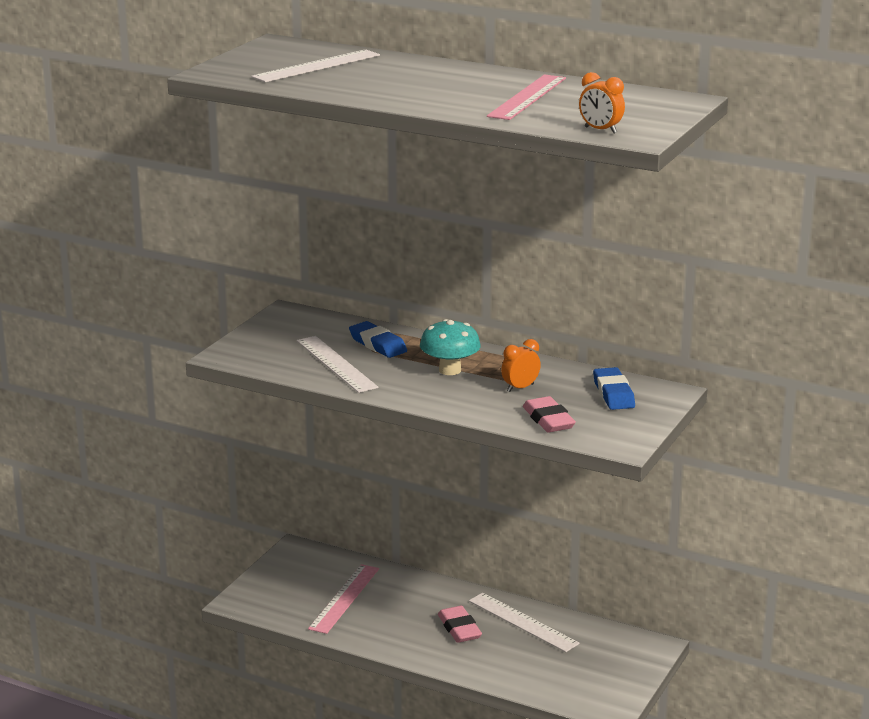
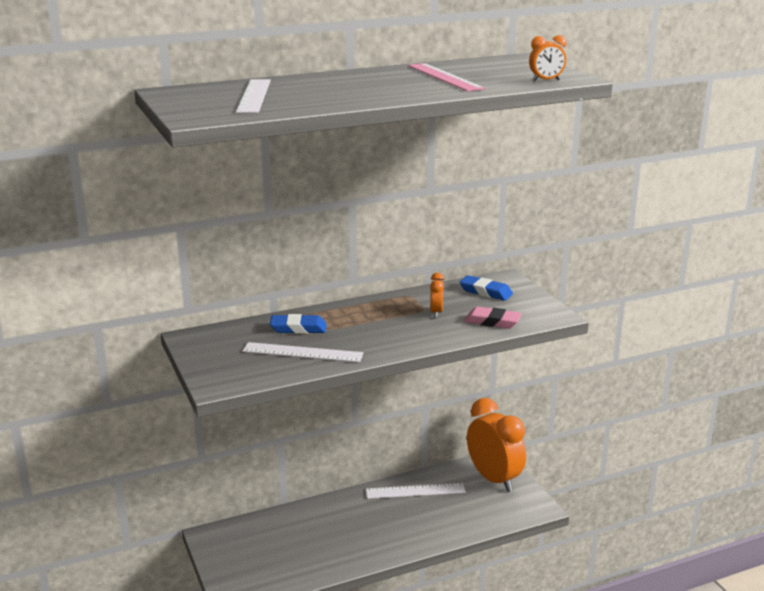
camera: 50 degrees left, 0 degrees up
pink ruler [308,564,379,634] -> none
turquoise mushroom [420,319,481,375] -> none
pink eraser [438,606,482,643] -> none
none -> orange clock [467,398,526,492]

